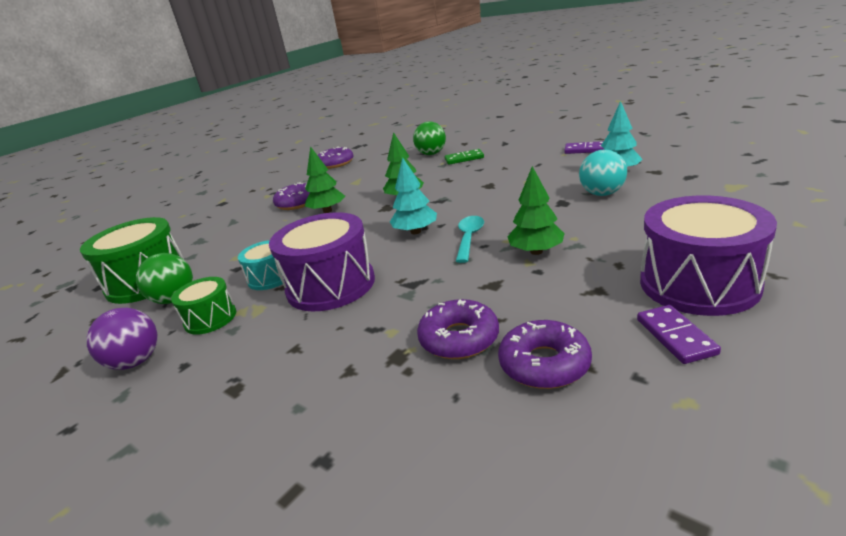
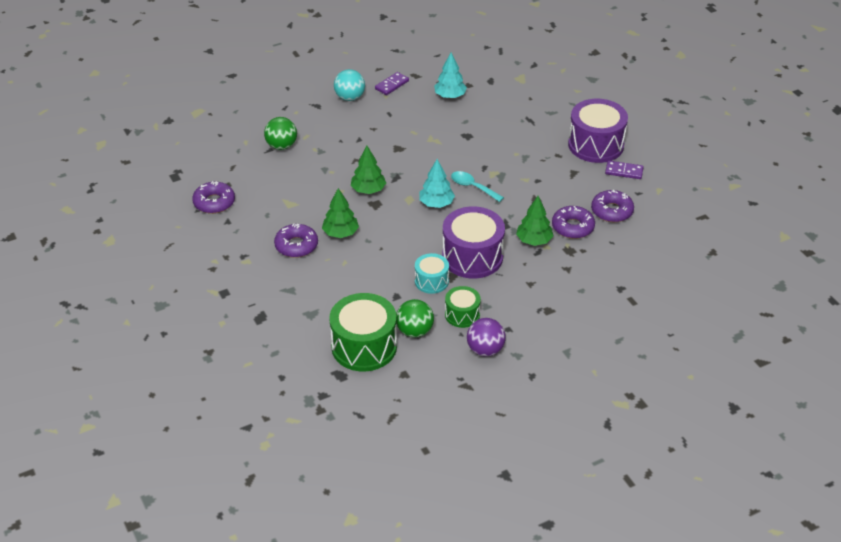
camera: 70 degrees left, 15 degrees up
green domino [445,149,484,165] -> none
green tree [508,166,565,255] -> green tree moved to [516,196,553,246]
turquoise ball [579,150,627,196] -> turquoise ball moved to [334,69,365,101]

